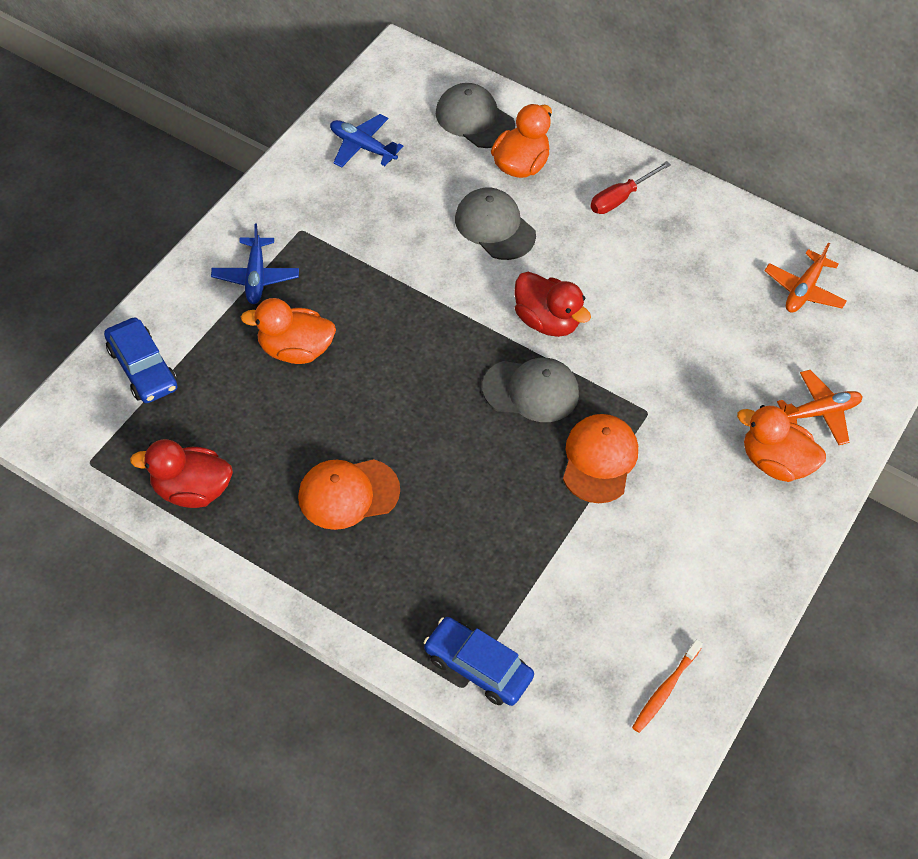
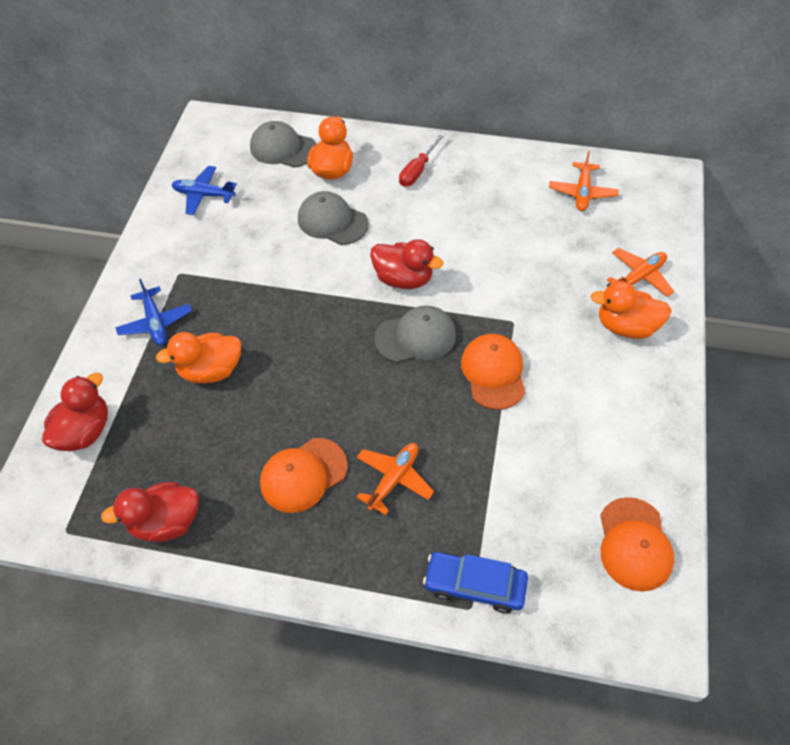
camera: 15 degrees left, 0 degrees up
blue car [104,317,178,403] -> red duck [42,373,108,451]
orange toothbrush [632,639,703,733] -> orange cap [600,497,674,592]
none -> orange plane [357,443,434,515]

